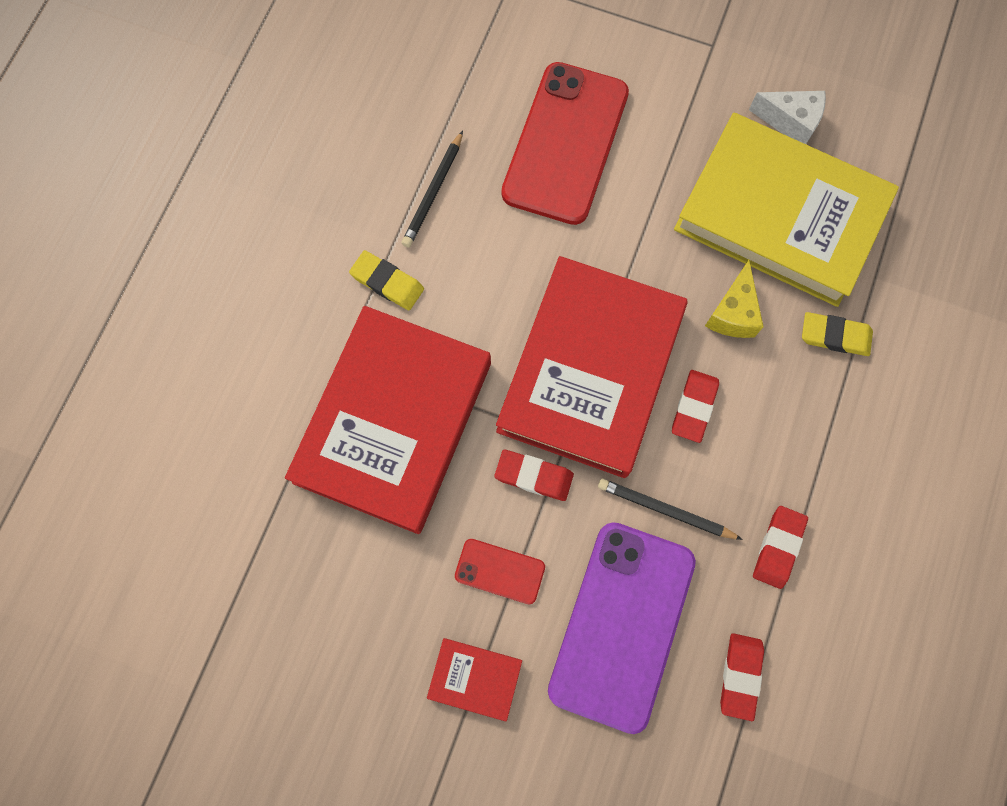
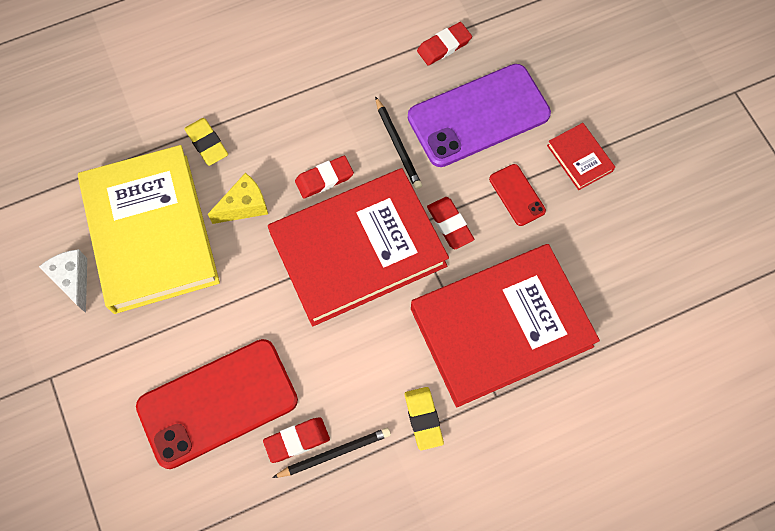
camera: 135 degrees left, 5 degrees down
red eraser [753,506,808,589] -> red eraser moved to [263,417,330,463]

